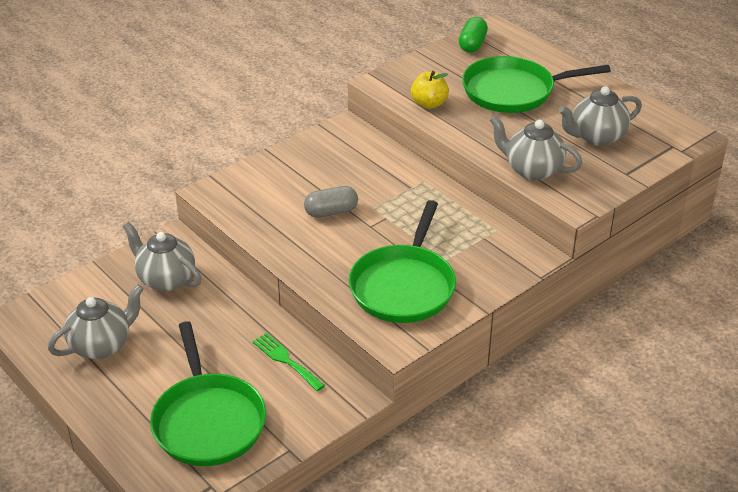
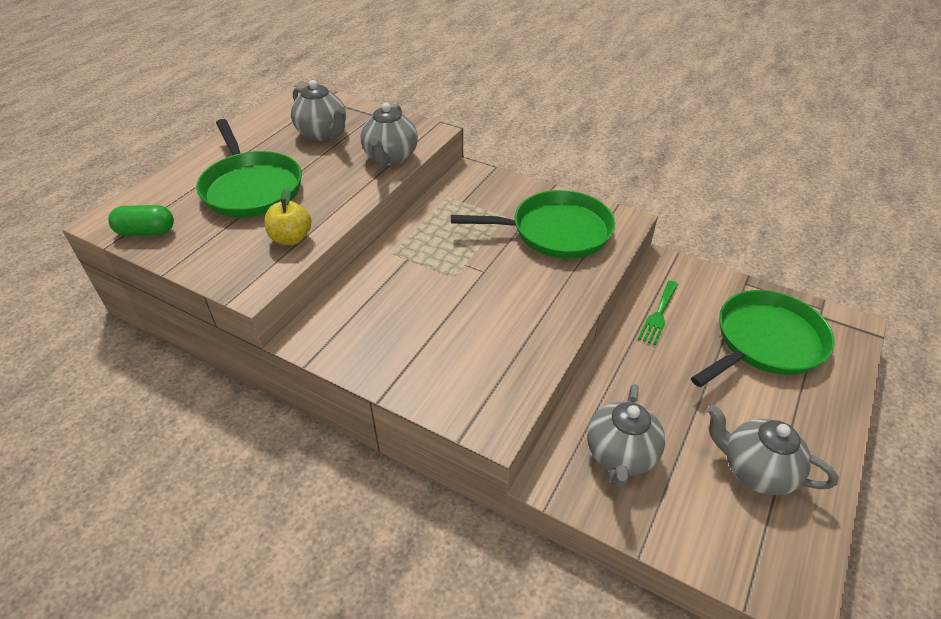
camera: 110 degrees left, 5 degrees up
grey capsule [304,186,358,218] -> none

